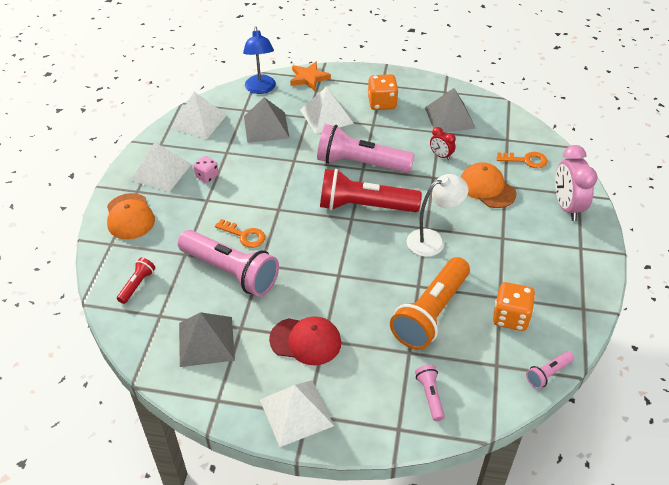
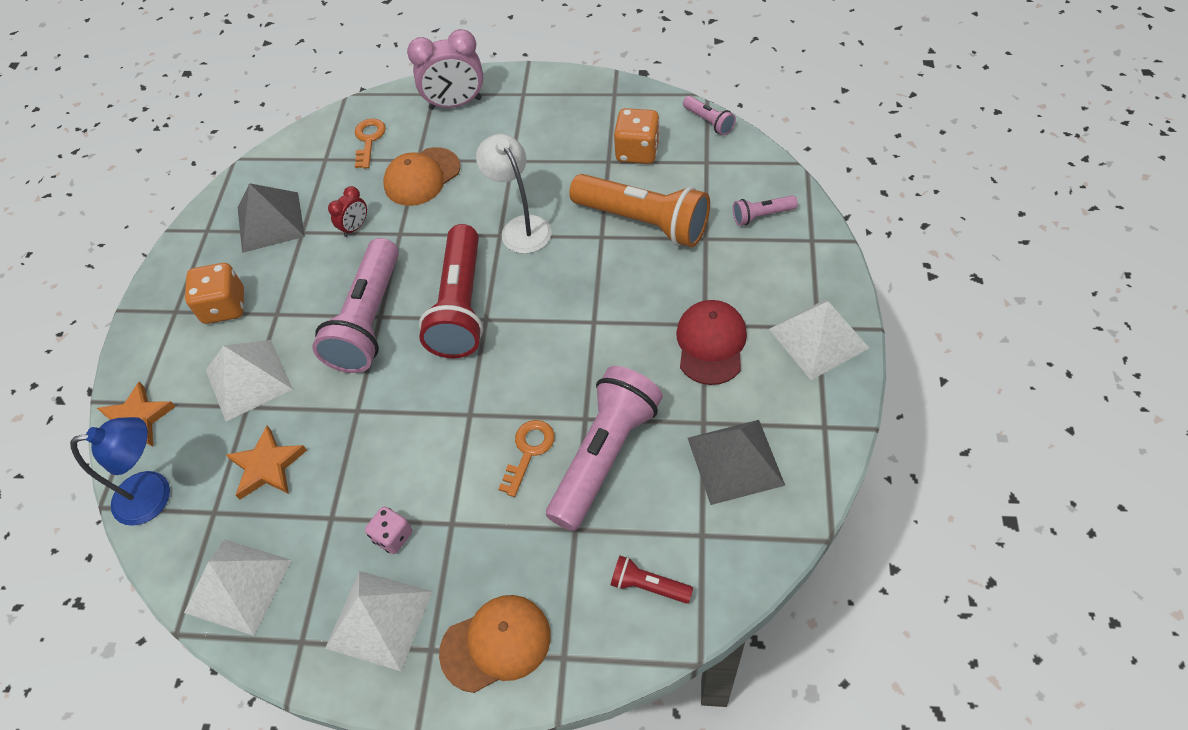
camera: 90 degrees left, 10 degrees up
grey pyramid [244,97,290,143] -> orange star [226,426,307,500]

